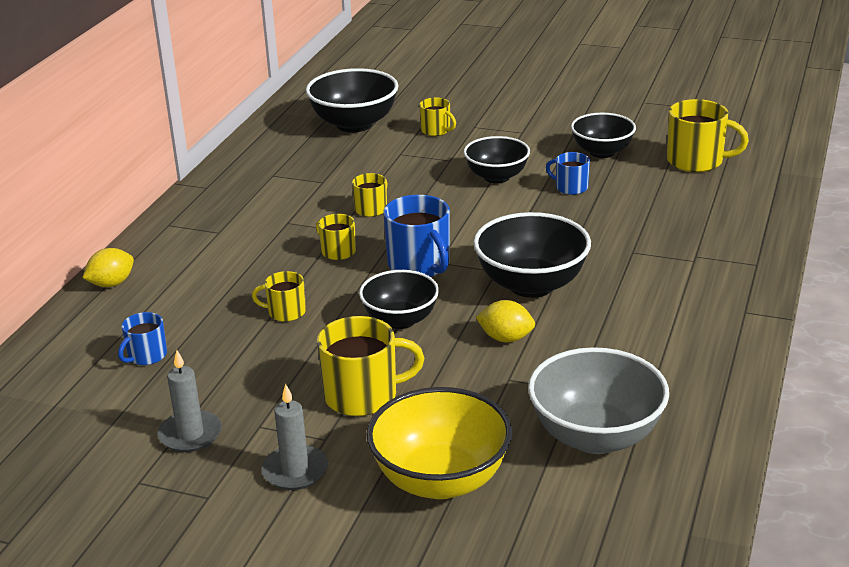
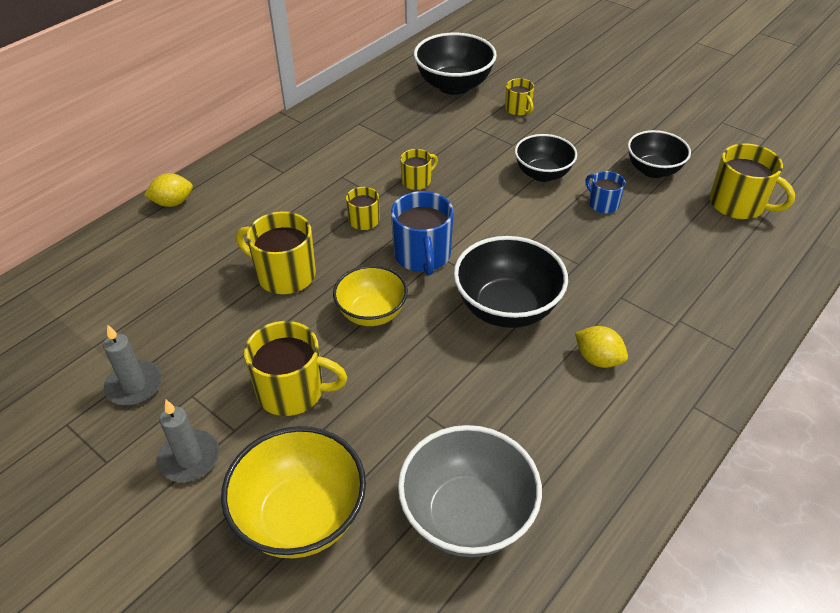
camera: 20 degrees right, 15 degrees up
blue mug [118,312,167,365] -> none
yellow mug [252,271,306,322] -> yellow mug [236,211,316,294], size x1.77
black bowl [359,270,439,329] -> yellow bowl [333,265,408,326]
yellow lemon [475,300,535,342] -> yellow lemon moved to [575,326,628,368]

